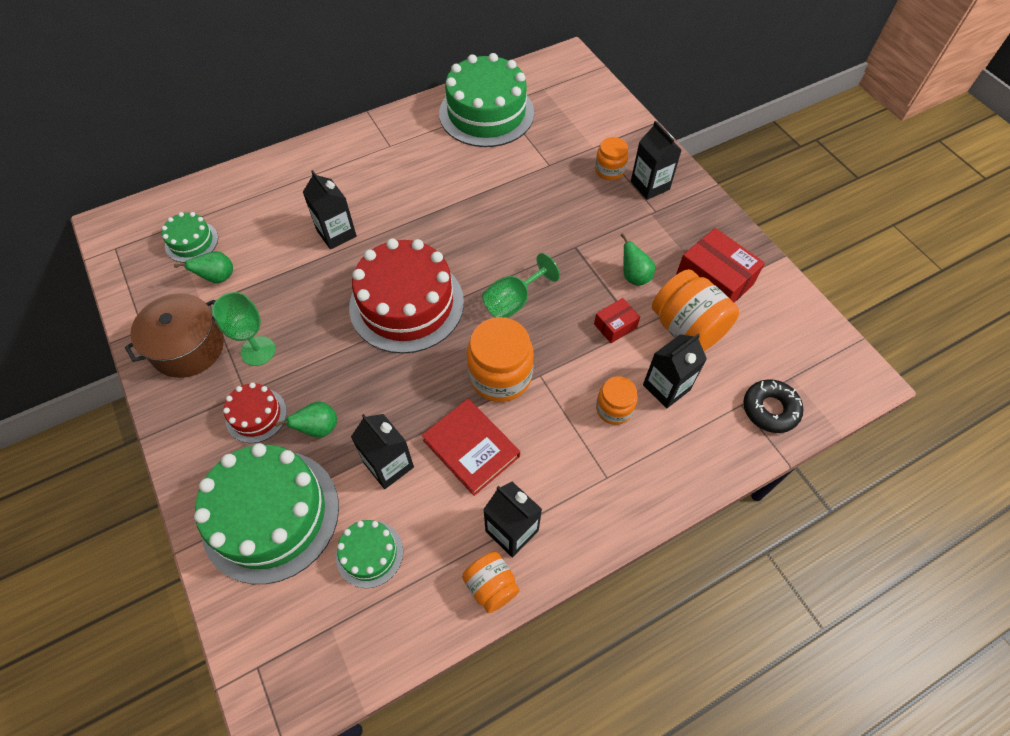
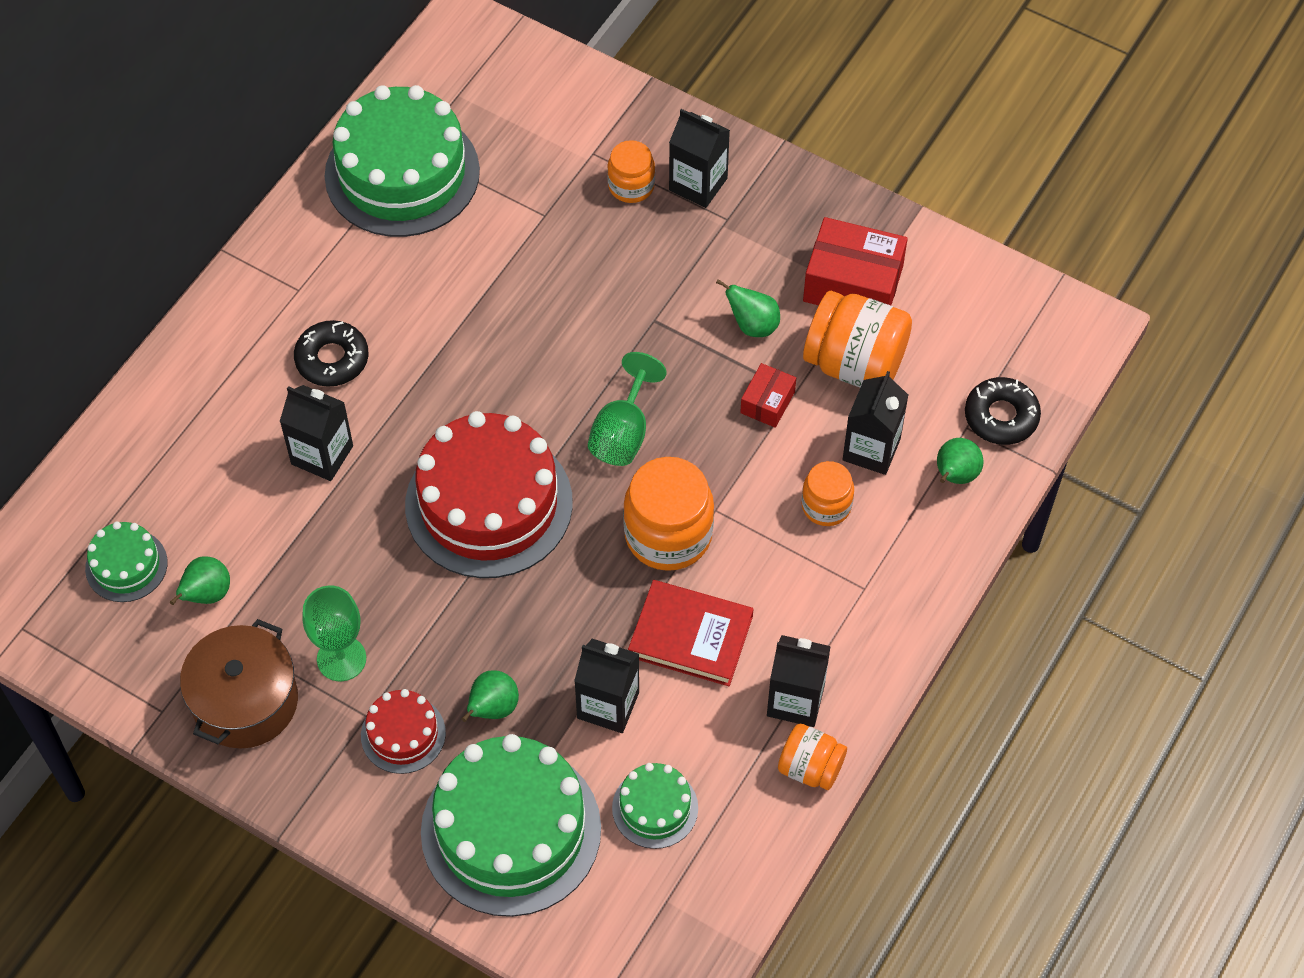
camera: 30 degrees left, 0 degrees up
none -> black donut [294,320,369,387]
none -> green pear [937,438,984,484]

